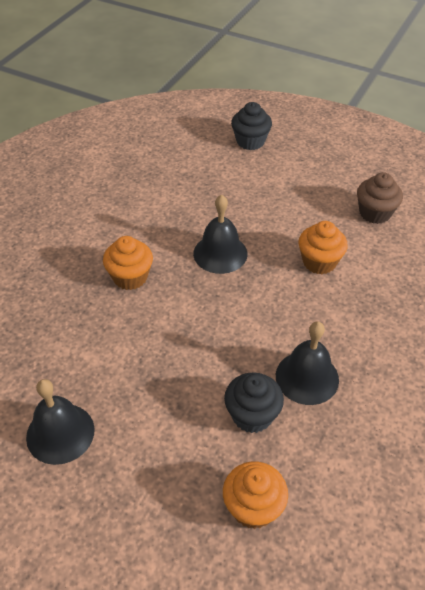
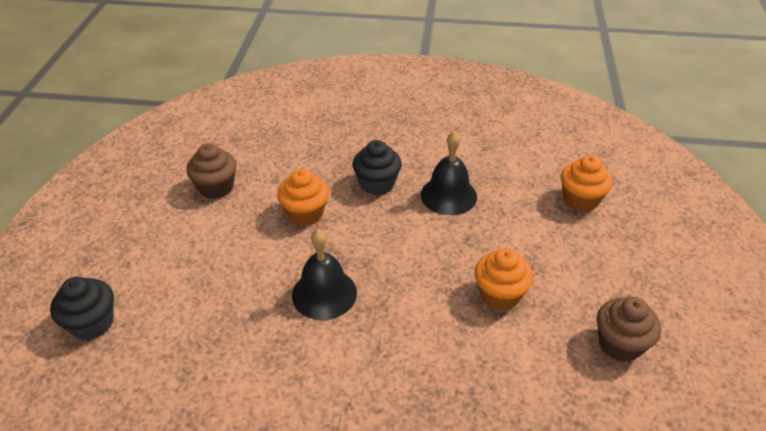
camera: 110 degrees left, 5 degrees down
black bell [26,379,95,465] -> brown cupcake [597,297,661,362]
orange cupcake [103,236,153,290] -> orange cupcake moved to [475,248,533,311]
black cupcake [224,372,284,433] -> black cupcake moved to [353,140,402,196]

